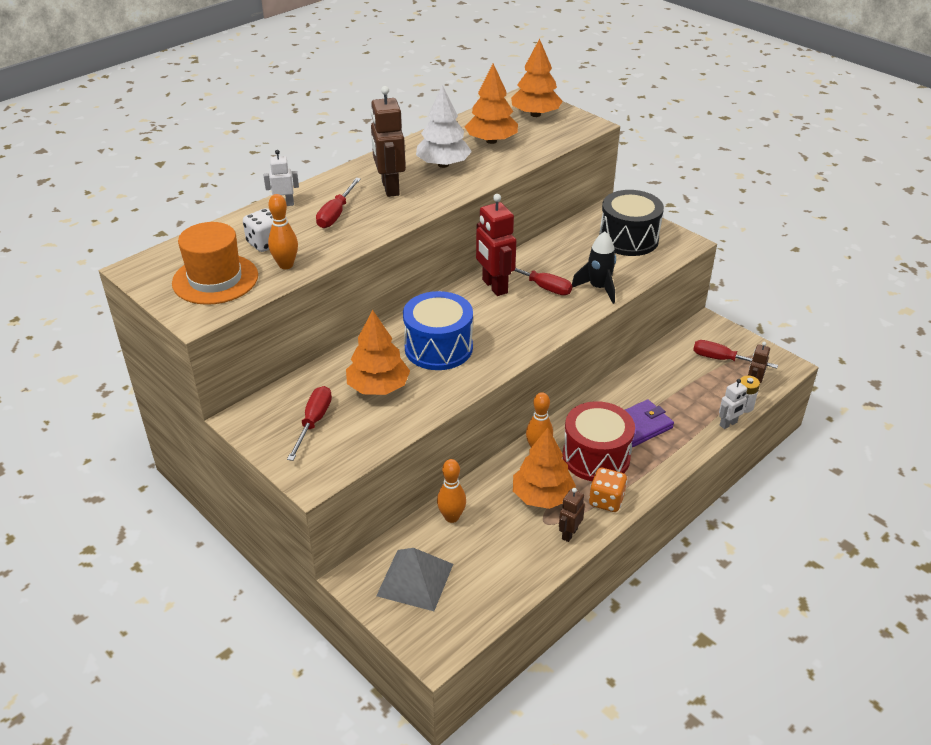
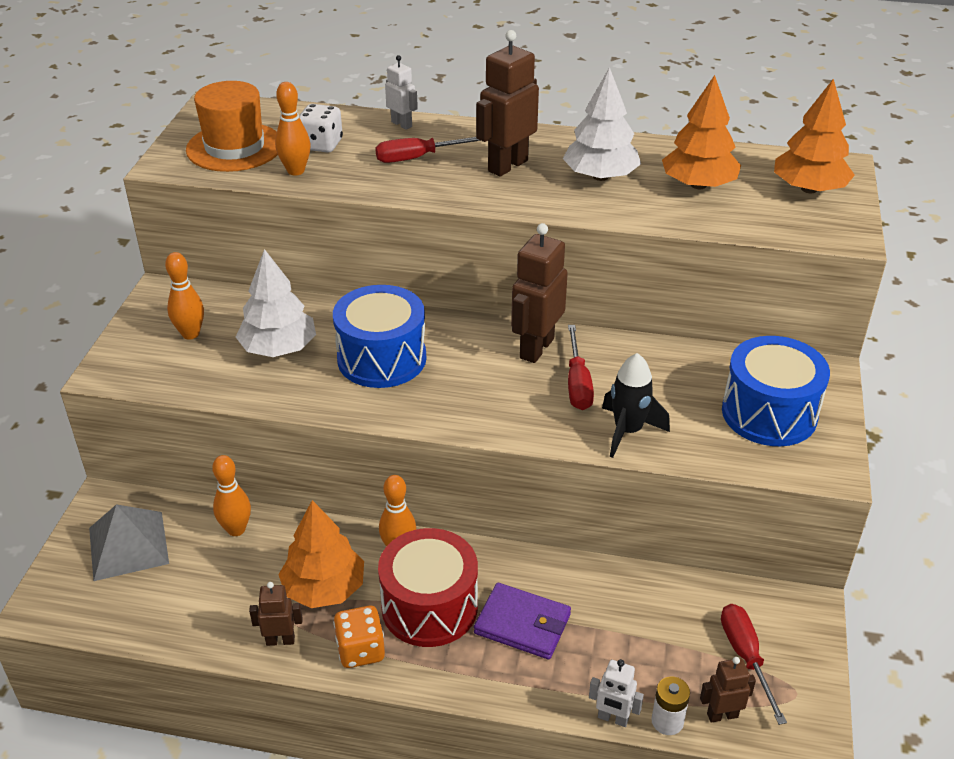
camera: 55 degrees right, 0 degrees up
red screwdriver [287,386,332,461] -> orange bowling pin [165,252,204,339]
orange tree [346,310,410,395] -> white tree [236,249,316,357]
red robot [476,194,516,296] -> brown robot [511,223,568,363]
black drum [599,190,664,256] -> blue drum [722,336,830,446]

